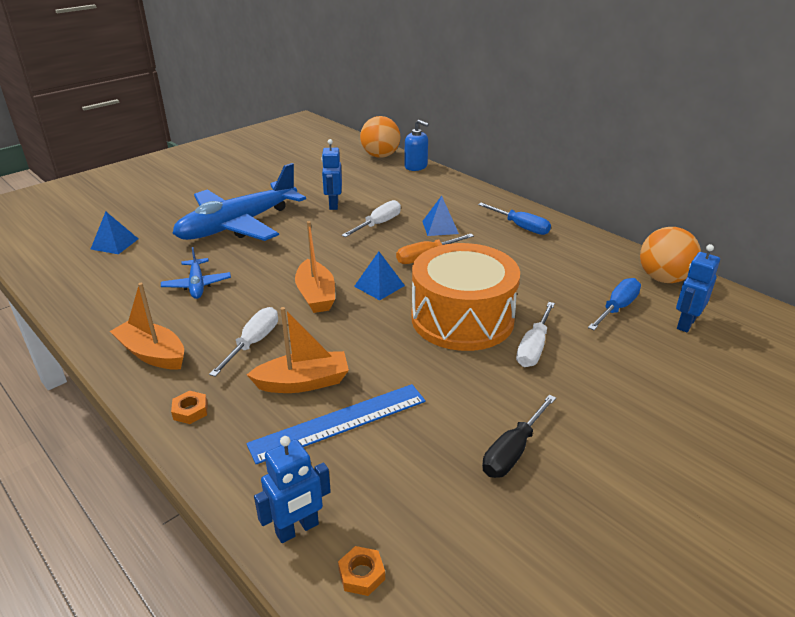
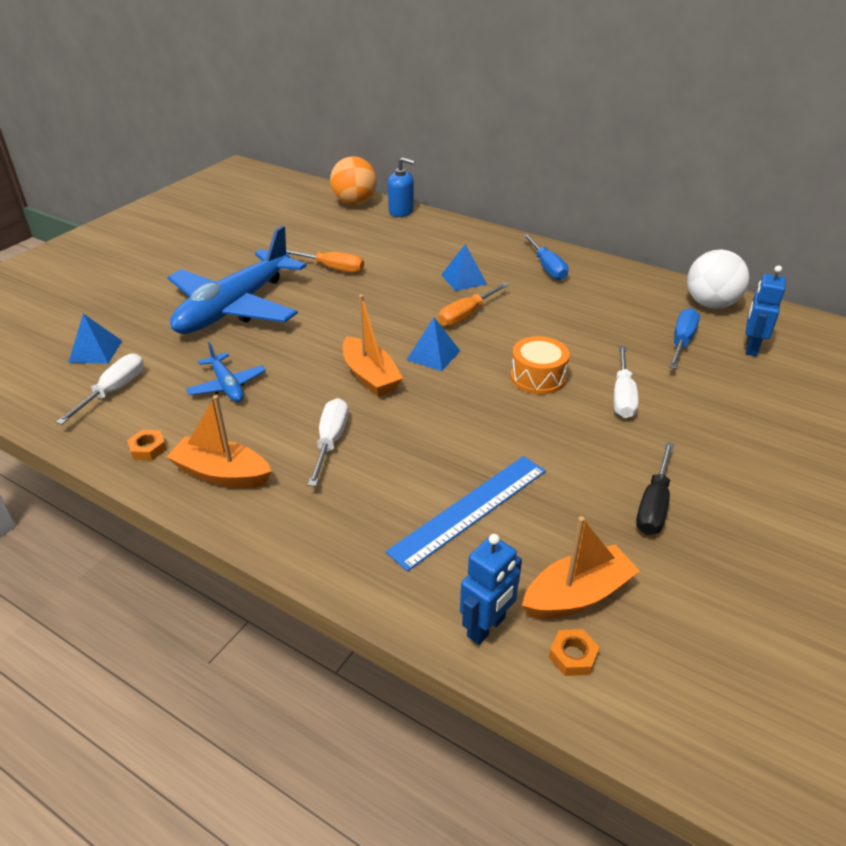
camera: 15 degrees left, 5 degrees up
orange nut [171,391,208,424] -> orange nut moved to [127,430,167,460]
orange boat [247,307,349,393] -> orange boat moved to [522,516,640,619]
blue robot [321,139,342,210] -> orange screwdriver [286,250,364,273]
white screwdriver [342,200,401,237] -> white screwdriver moved to [56,354,144,425]
orange drum [412,243,520,351] -> orange drum [510,336,570,395], size x0.50
blue screwdriver [478,203,551,235] -> blue screwdriver turned 45 degrees clockwise [523,234,569,280]
orange ball [640,227,701,283] -> white ball [687,249,749,309]

